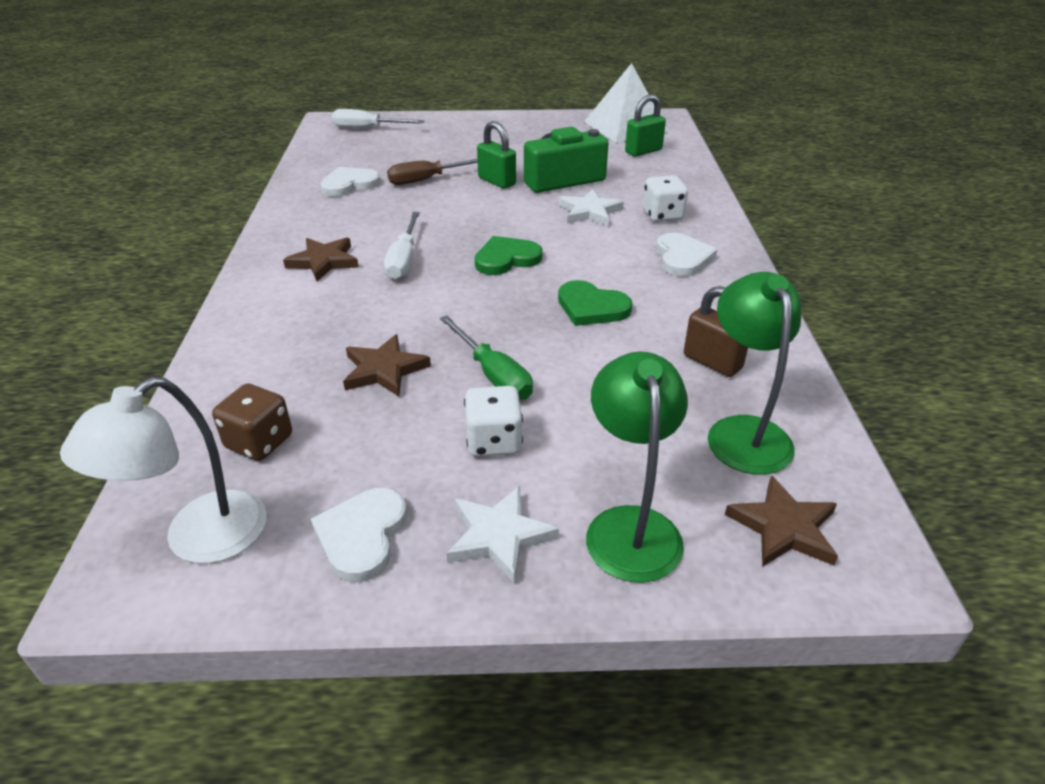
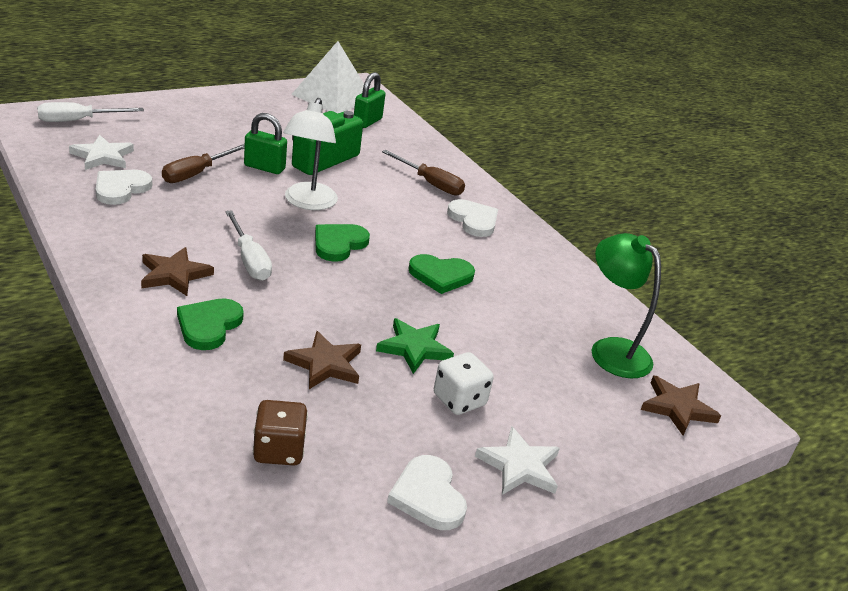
camera: 35 degrees left, 5 degrees down
white lamp [60,377,266,563] -> white lamp moved to [283,98,338,210]
green screwdriver [440,315,533,400] -> green star [376,318,454,374]
white star [559,189,624,226] -> white star moved to [69,135,134,170]
green lamp [586,351,688,583] -> none
white dice [643,175,688,222] -> brown screwdriver [382,150,465,196]
brown padlock [684,286,748,377] -> none
none -> green heart [177,299,244,350]

